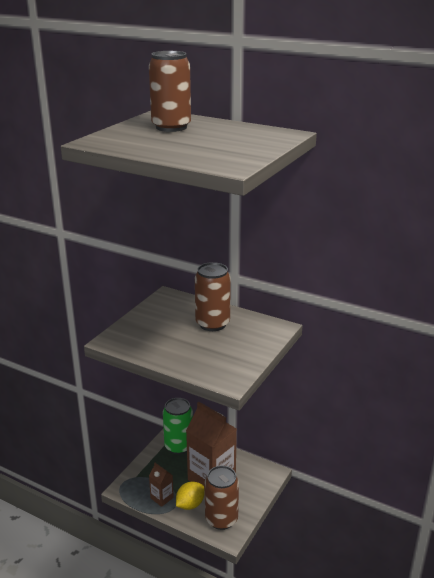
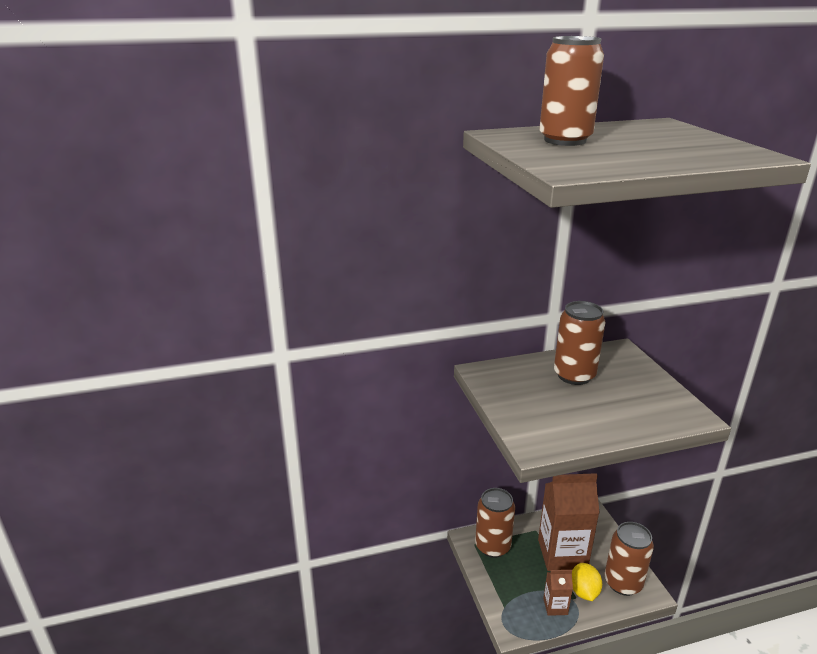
camera: 45 degrees left, 0 degrees up
green can [163,398,193,455] -> brown can [475,488,515,558]

